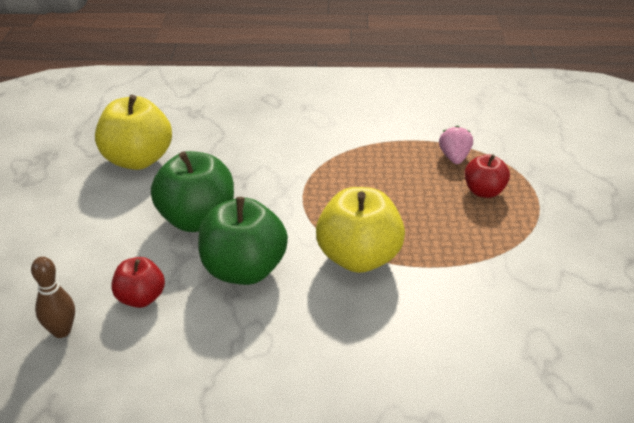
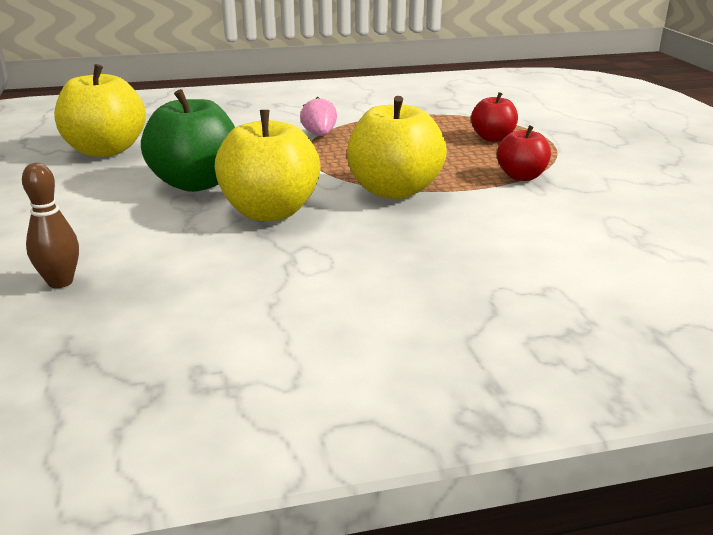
camera: 15 degrees left, 10 degrees down
red apple [111,257,165,308] -> red apple moved to [497,125,551,181]
green apple [198,197,288,285] -> yellow apple [215,110,321,221]
pink strawberry [439,126,473,164] -> pink strawberry moved to [300,97,337,136]

